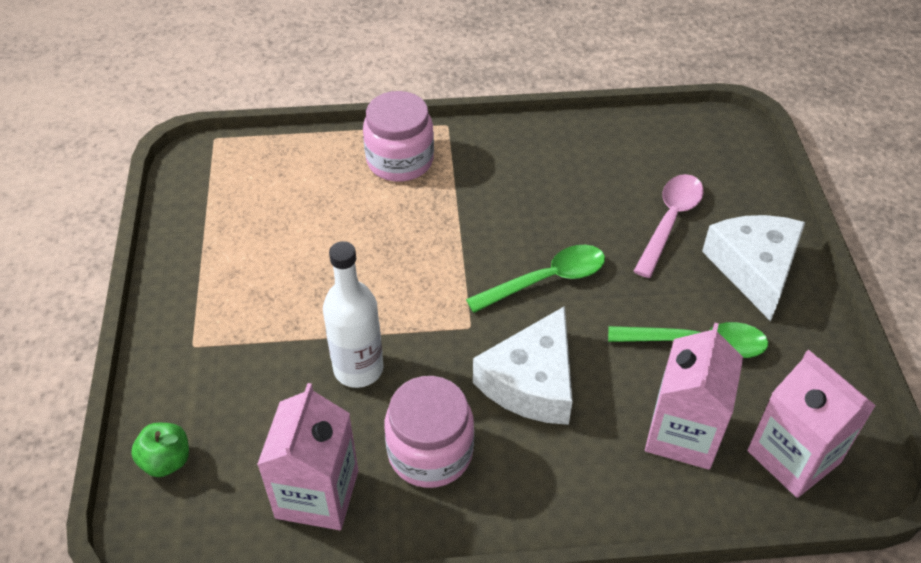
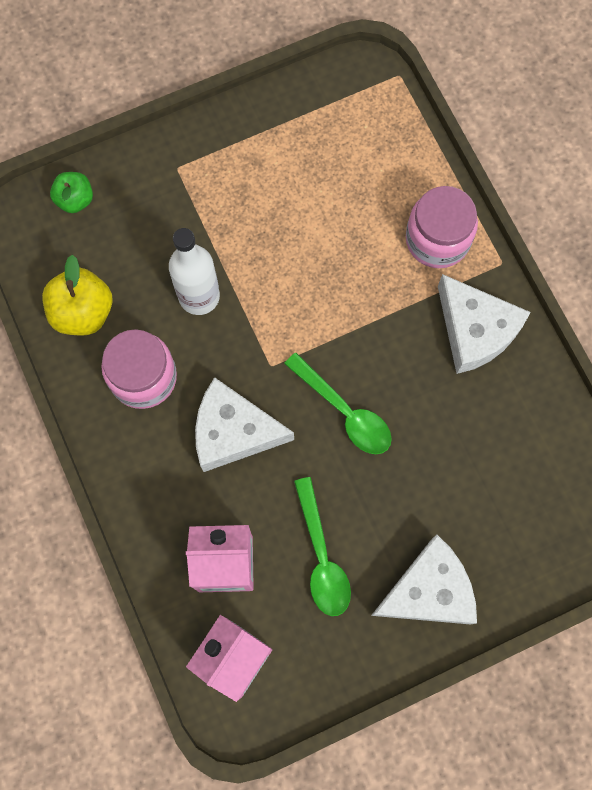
camera: 70 degrees right, 25 degrees up
pink carton [257,383,358,530] -> yellow apple [42,255,112,336]
pink spoon [634,174,704,278] -> none
none -> white cheese [438,274,531,374]

